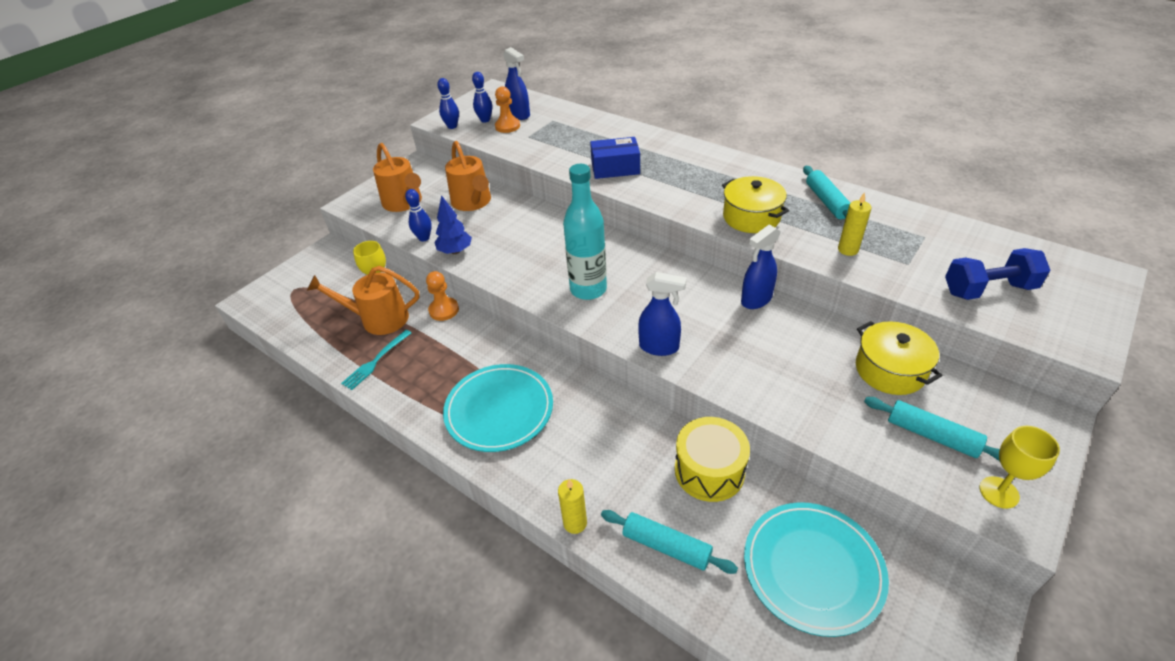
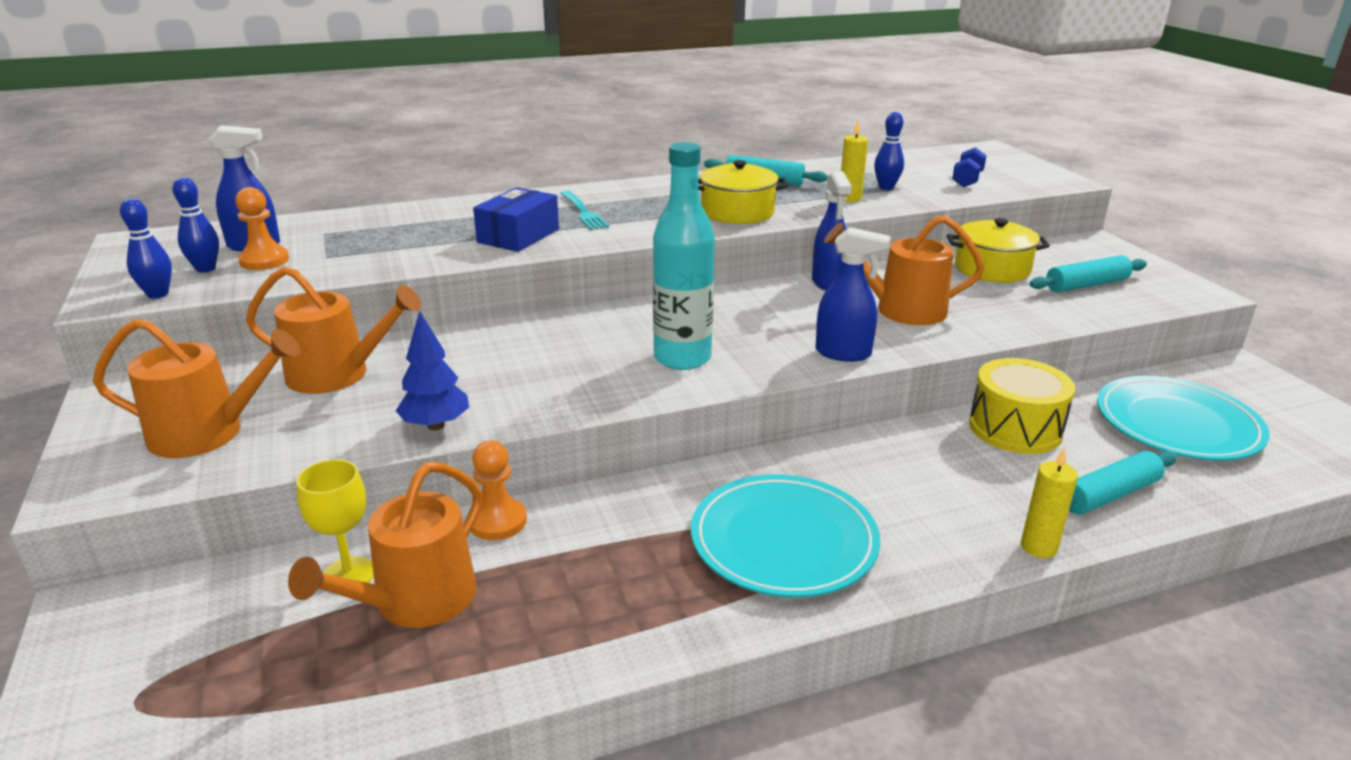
camera: 60 degrees left, 15 degrees down
turquoise fork [341,330,411,390] -> turquoise fork moved to [560,190,609,230]
blue bowling pin [405,189,432,242] -> blue bowling pin moved to [874,112,904,190]
blue spray bottle [638,272,686,356] -> blue spray bottle turned 60 degrees clockwise [816,227,890,362]
blue dumbbell [945,248,1050,300] -> blue dumbbell [952,147,987,187], size x0.64
yellow goblet [979,426,1060,509] -> none
none -> orange watering can [824,215,985,325]

